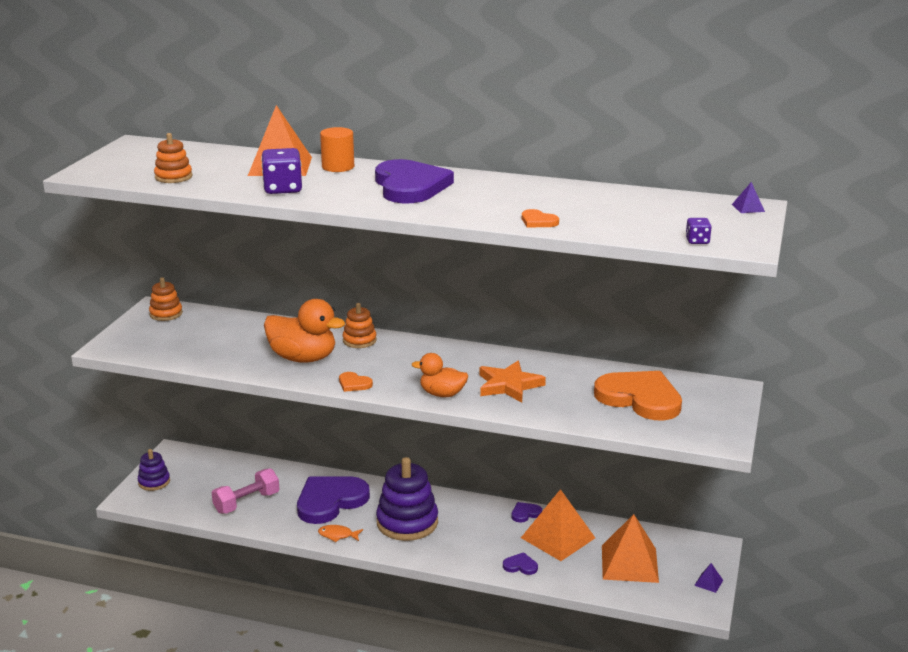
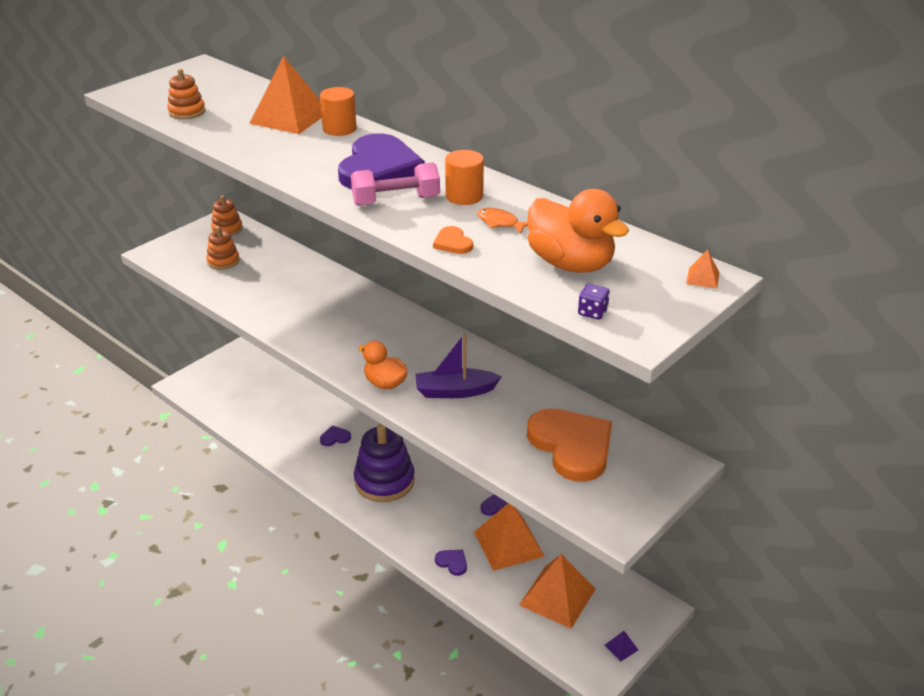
camera: 25 degrees right, 10 degrees up
purple stacking toy [138,449,170,491] -> none
pink dumbbell [212,468,279,514] -> pink dumbbell moved to [351,162,440,206]
purple dice [261,148,302,194] -> none
orange duck [264,299,345,363] -> orange duck moved to [527,189,629,273]
purple heart [297,476,370,524] -> purple heart [320,426,351,446], size x0.41
orange fish [318,525,363,542] -> orange fish moved to [477,208,528,234]
orange heart [339,372,373,392] -> none
orange stacking toy [343,303,377,348] -> orange stacking toy moved to [206,227,240,270]
orange star [479,361,546,403] -> purple boat [416,333,502,398]
purple pyramid [732,182,765,213] -> orange pyramid [686,250,720,288]
none -> orange cylinder [445,150,484,205]

